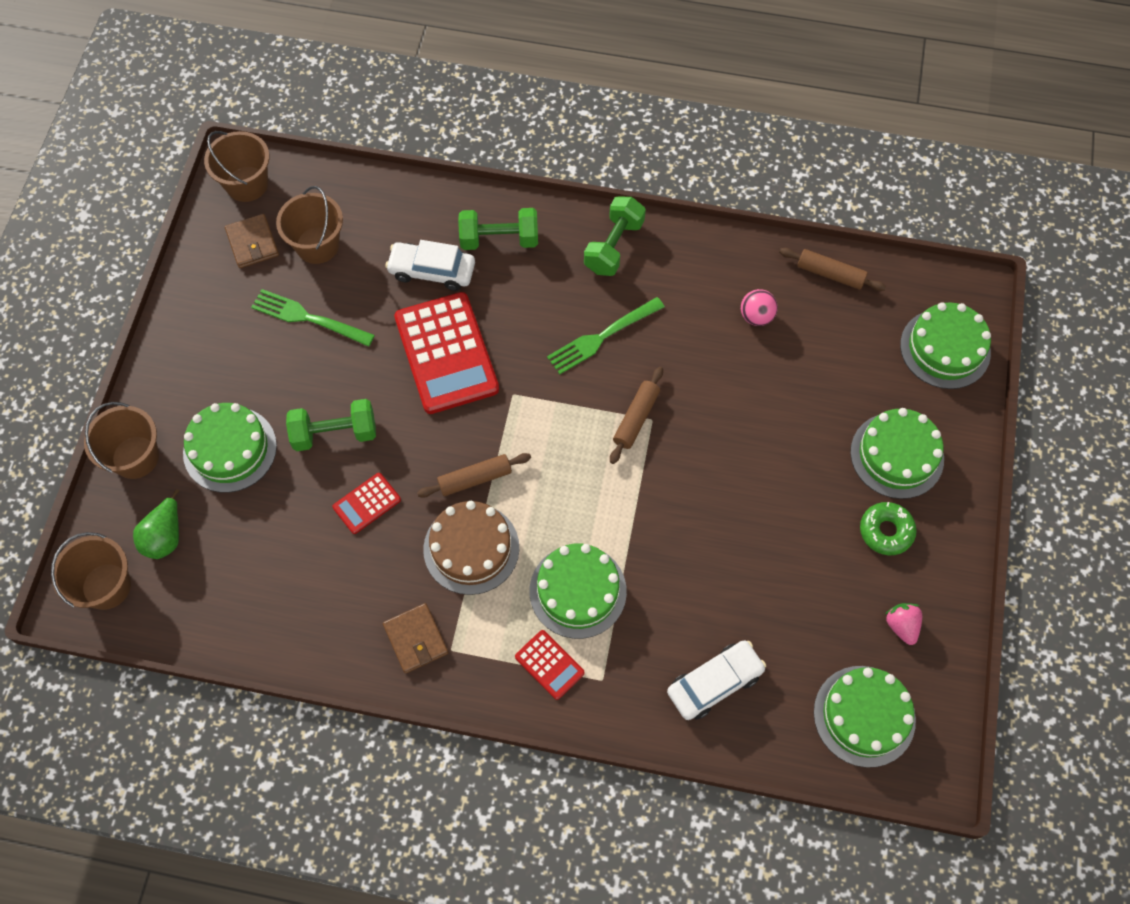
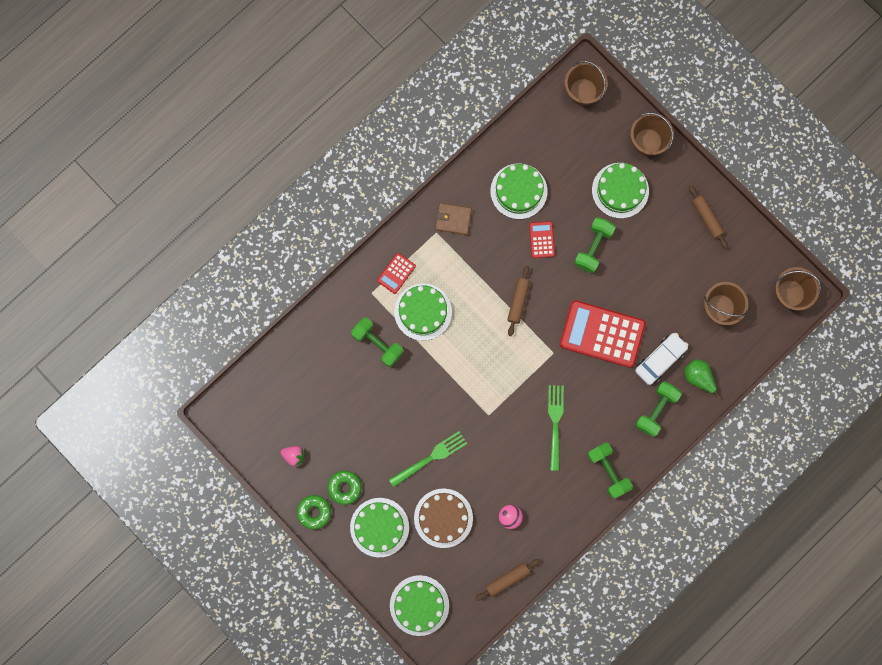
camera: 125 degrees right, 15 degrees up
green pear [133,489,179,559] -> green pear moved to [685,359,720,398]
brown wallet [225,214,279,268] -> none
green fork [251,289,375,347] -> green fork moved to [389,431,467,487]
brown cake [423,501,519,595] -> brown cake moved to [414,488,473,548]
red calculator [515,630,585,700] -> red calculator turned 45 degrees counterclockwise [377,253,416,294]
brown rolling pin [610,367,663,464] -> brown rolling pin moved to [689,185,728,249]
white car [667,640,766,720] -> none
green cake [814,666,916,768] -> green cake moved to [490,163,548,219]
none -> green donut [297,495,331,529]
none -> green dumbbell [351,317,404,367]

